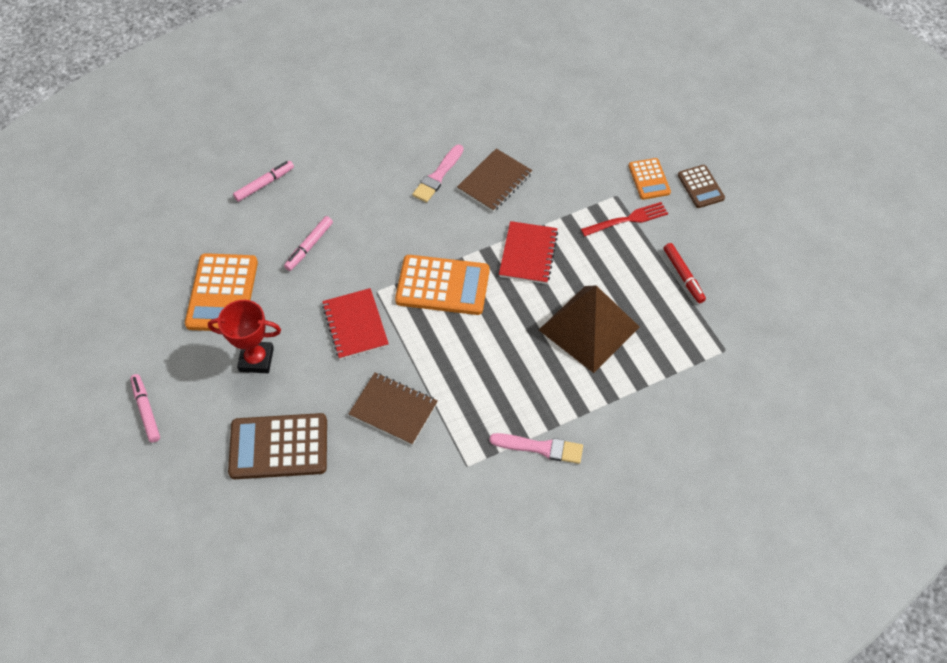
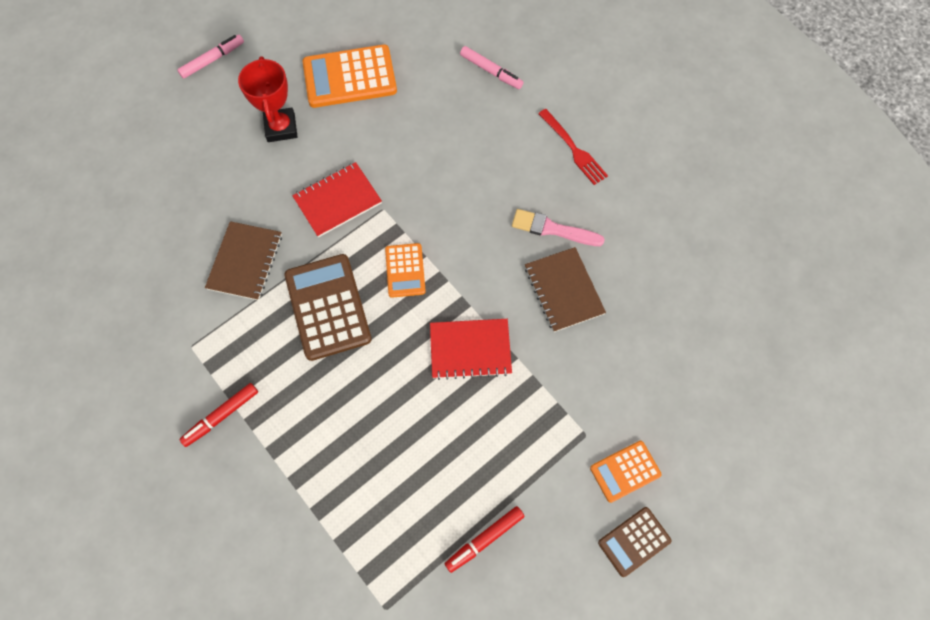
camera: 75 degrees right, 10 degrees up
brown calculator [228,413,327,479] -> brown calculator moved to [284,254,372,361]
pink marker [284,216,333,271] -> none
orange calculator [395,255,490,315] -> orange calculator [385,243,426,298], size x0.57
brown notebook [457,149,532,212] -> brown notebook turned 45 degrees clockwise [525,247,606,332]
pink brush [489,433,583,464] -> red marker [179,383,258,447]
brown pyramid [539,285,640,373] -> none
red fork [581,202,668,236] -> red fork moved to [538,109,608,185]

